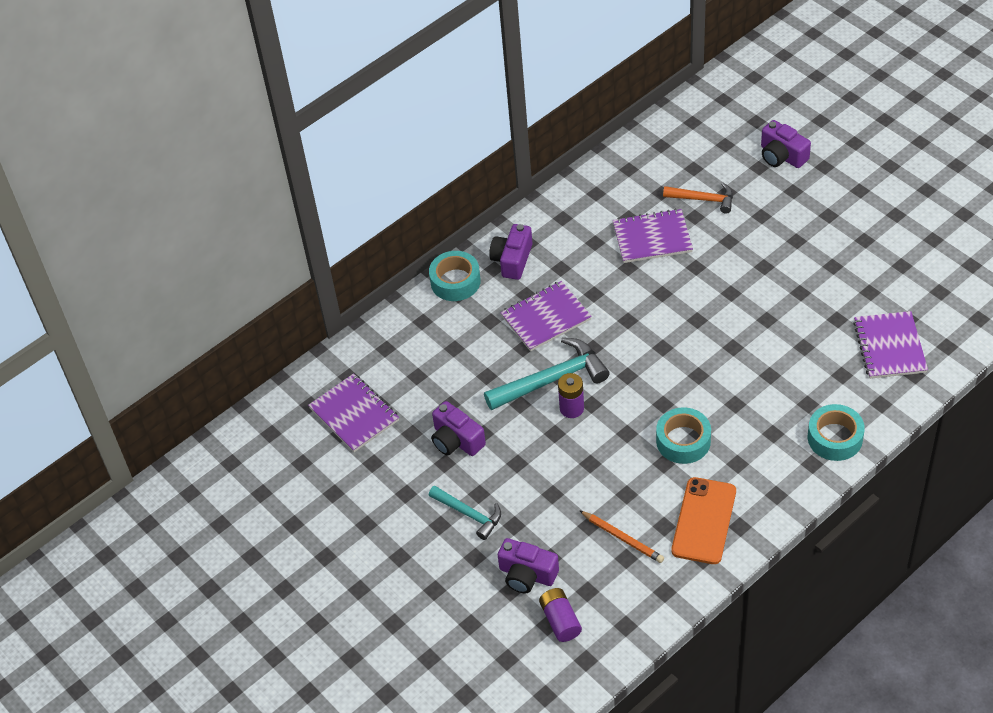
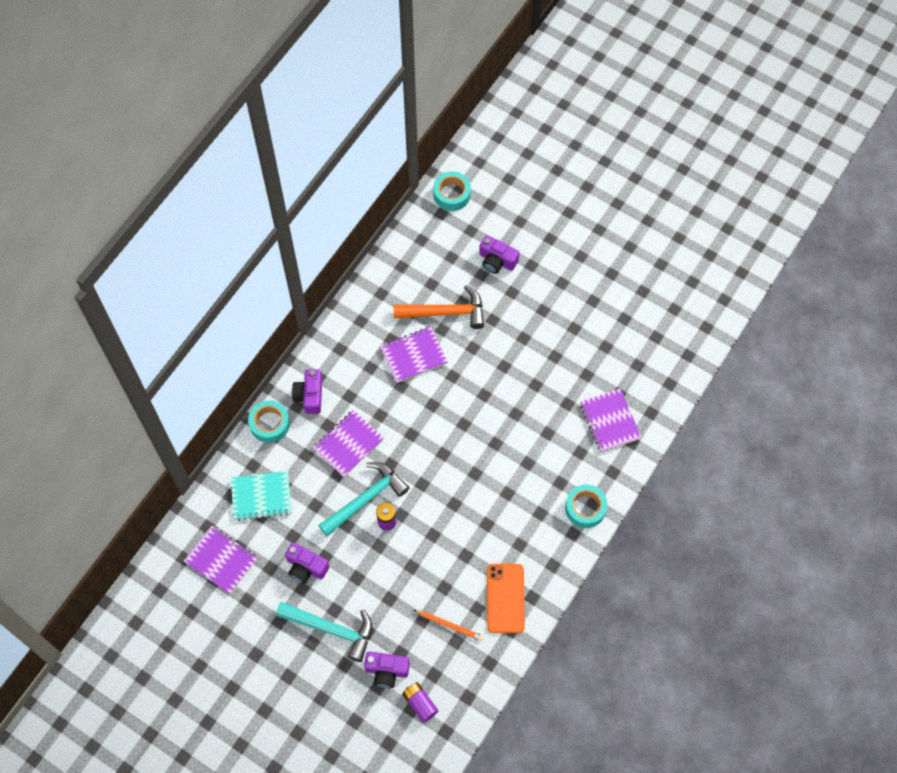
camera: 20 degrees left, 15 degrees up
turquoise hammer [429,486,501,540] -> turquoise hammer [276,602,372,662], size x1.64
turquoise tape [656,407,711,464] -> turquoise tape moved to [433,171,471,211]
orange hammer [663,183,733,214] -> orange hammer [394,285,484,329], size x1.64
none -> turquoise notebook [231,471,292,521]

